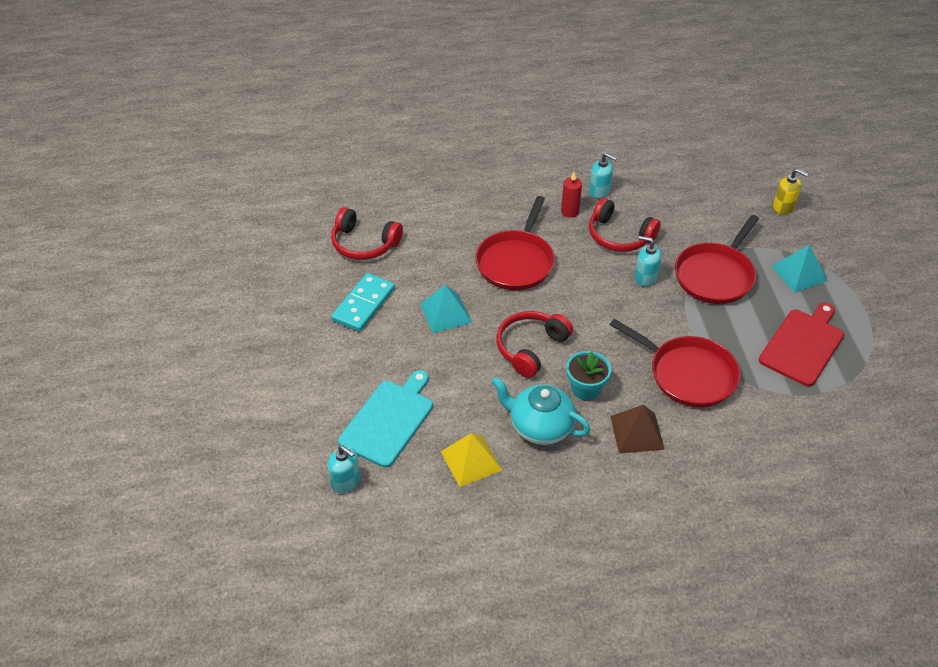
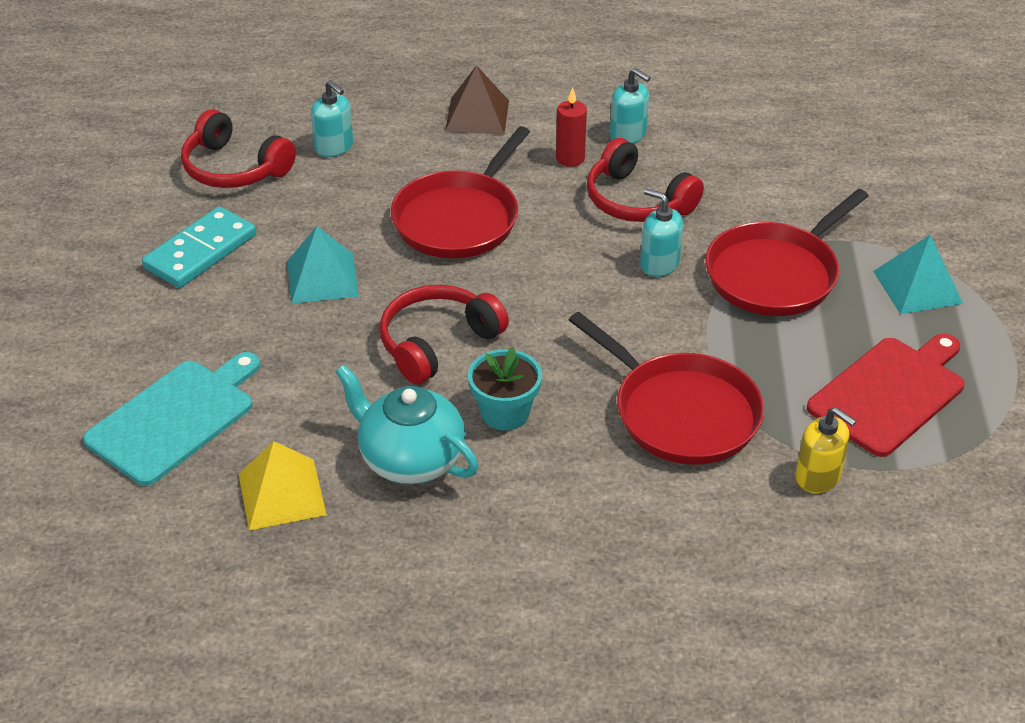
camera: 10 degrees right, 5 degrees down
turquoise soap dispenser [328,445,360,493] -> turquoise soap dispenser moved to [311,80,353,157]
brown pyramid [610,405,665,453] -> brown pyramid moved to [445,65,509,134]
yellow soap dispenser [773,168,808,215] -> yellow soap dispenser moved to [795,407,856,493]

